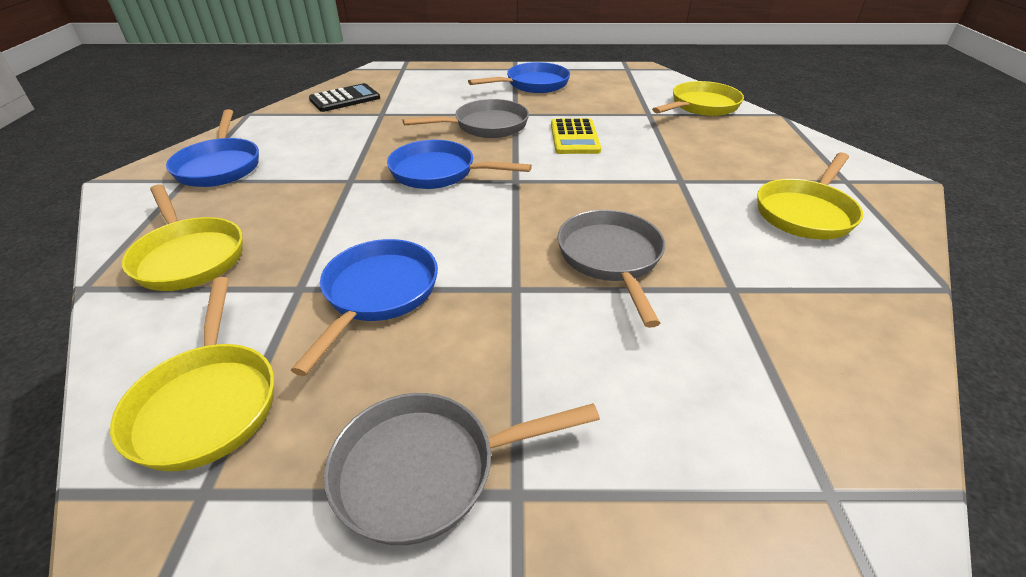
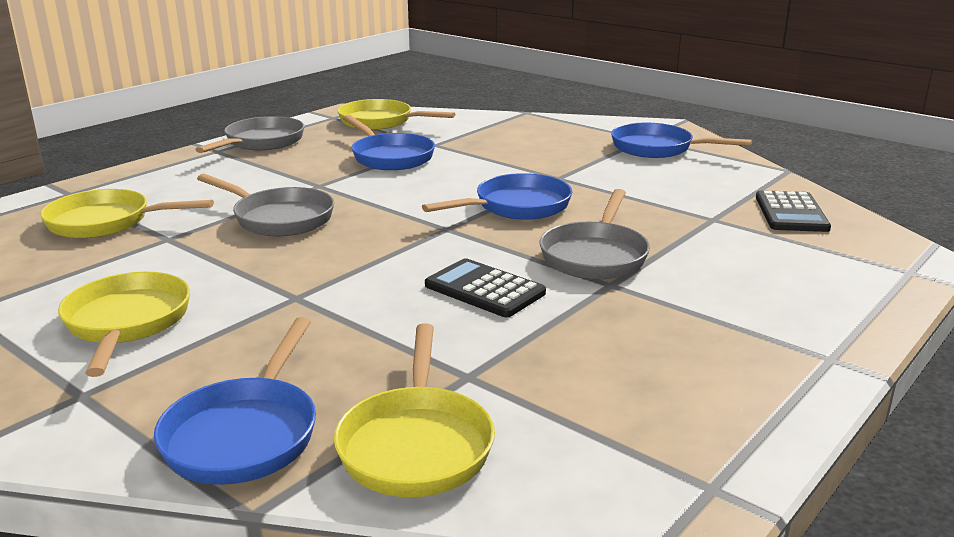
camera: 130 degrees right, 15 degrees down
yellow pan [122,184,242,291] -> yellow pan moved to [40,189,214,238]
blue pan [468,62,570,93] -> blue pan moved to [154,317,316,485]
yellow calculator [551,118,601,154] -> black calculator [425,258,546,317]

